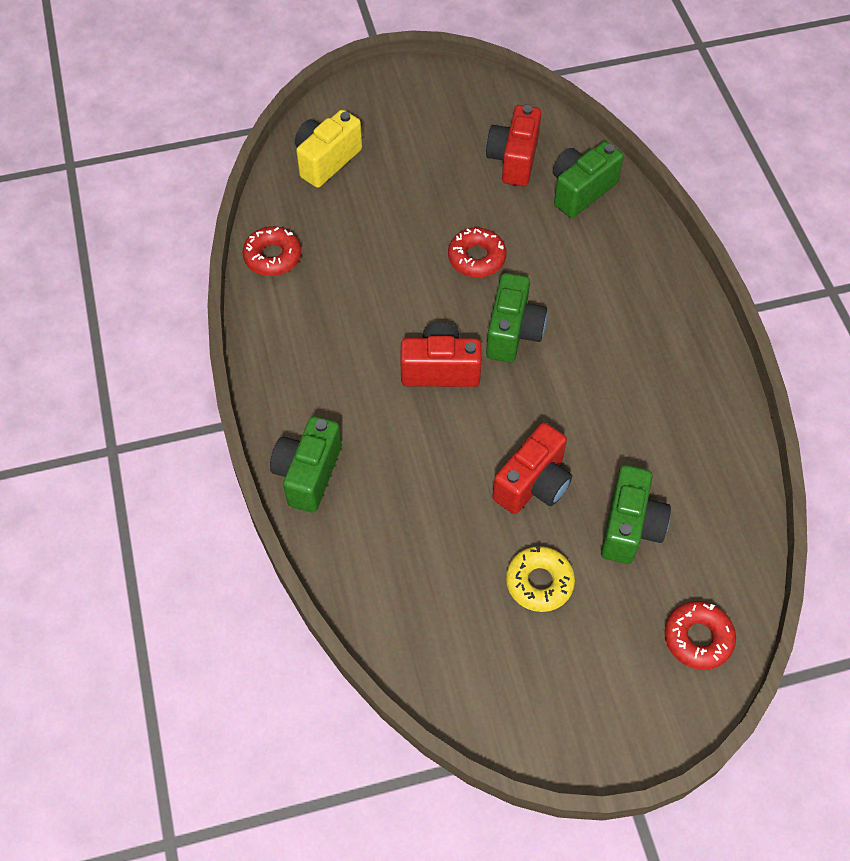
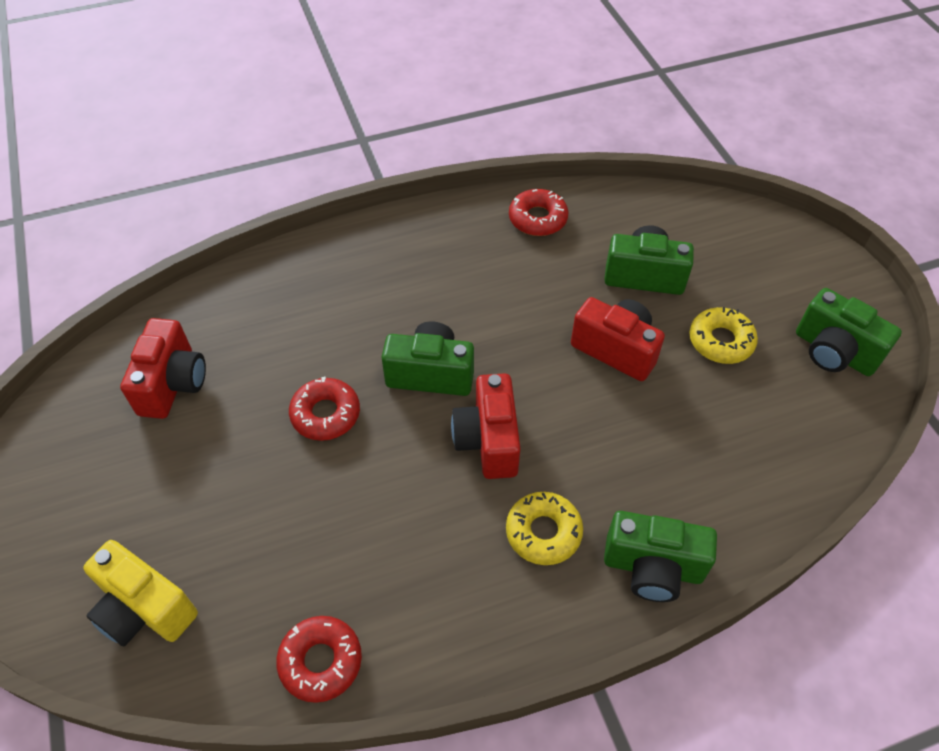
camera: 95 degrees left, 5 degrees down
red camera [486,105,541,186] -> red camera turned 90 degrees counterclockwise [120,318,206,419]
green camera [553,141,624,218] -> green camera moved to [796,288,902,376]
red donut [664,601,736,670] -> red donut moved to [509,189,568,236]
none -> yellow donut [506,492,583,565]

